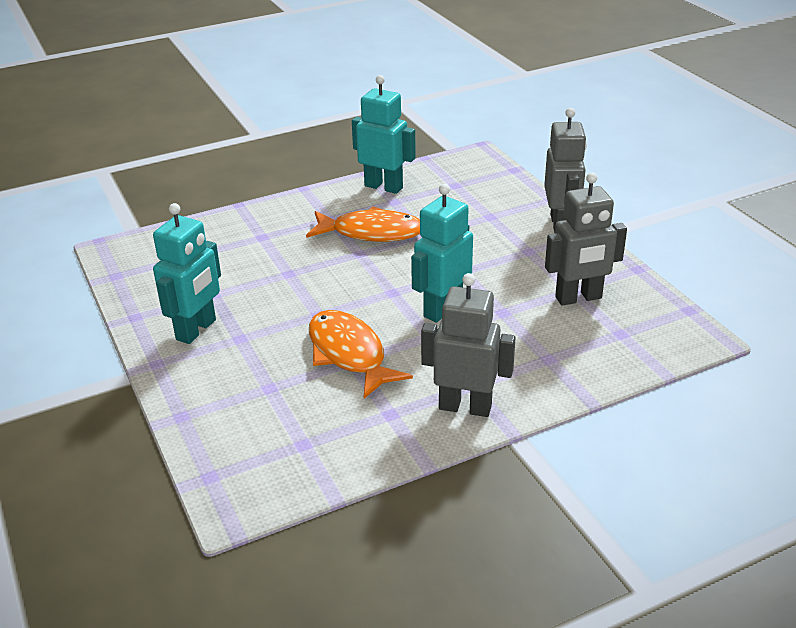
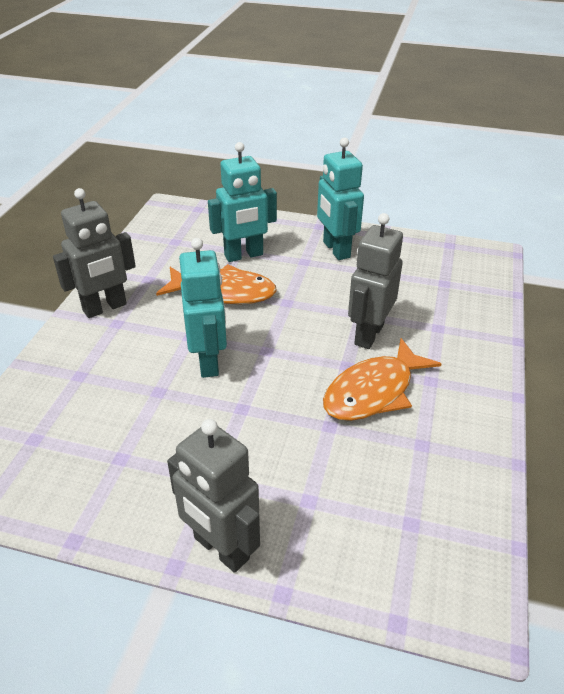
camera: 130 degrees right, 5 degrees up
turquoise robot [352,75,416,194] -> turquoise robot moved to [208,142,277,262]
grey robot [545,172,627,306] -> grey robot moved to [348,213,403,349]

